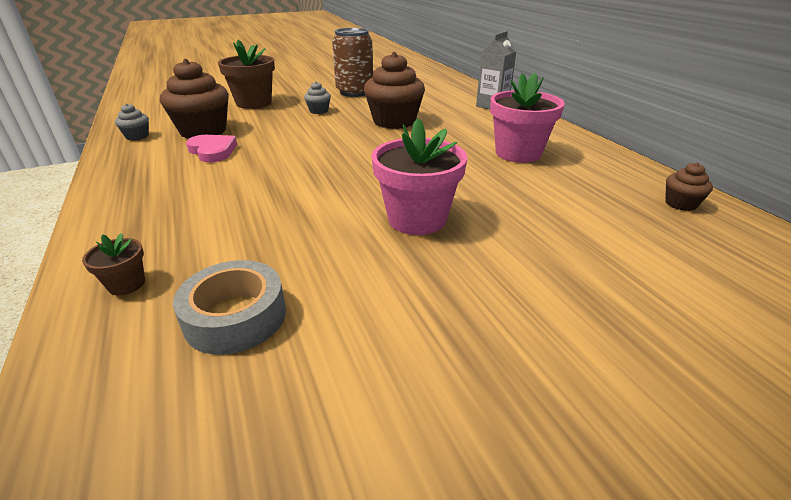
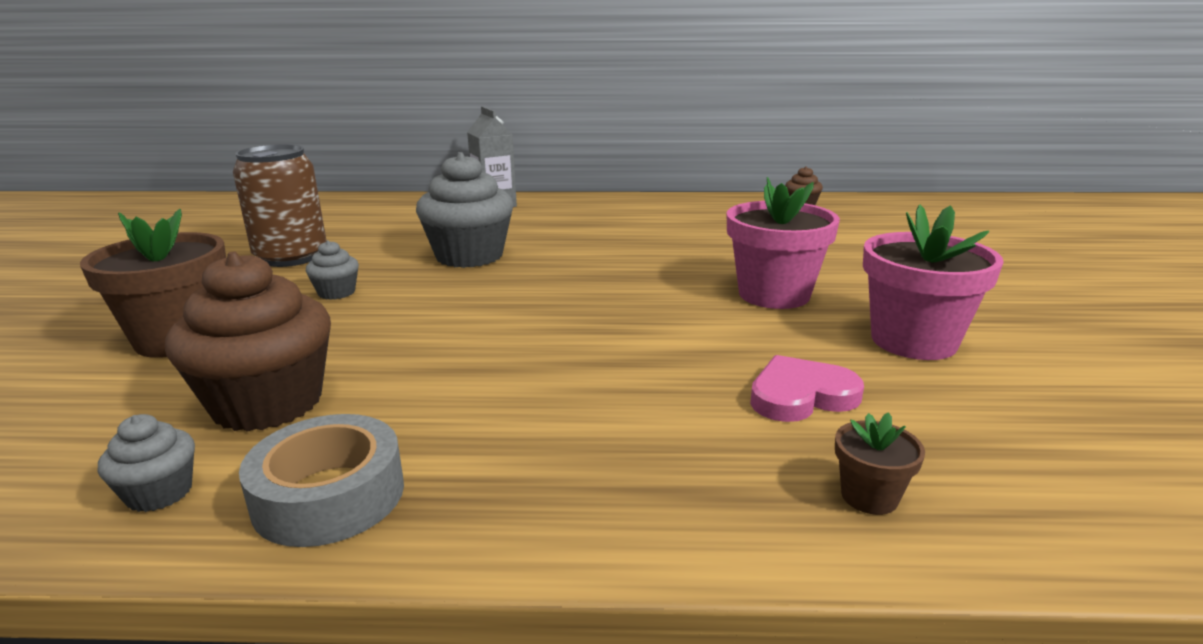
camera: 65 degrees left, 10 degrees down
grey tape [173,260,286,355] -> grey tape moved to [239,414,404,547]
pink heart [186,135,237,162] -> pink heart moved to [750,355,864,422]
brown cupcake [364,52,425,129] -> grey cupcake [416,152,514,268]
pink flower pot [490,73,565,163] -> pink flower pot moved to [863,205,1004,360]

